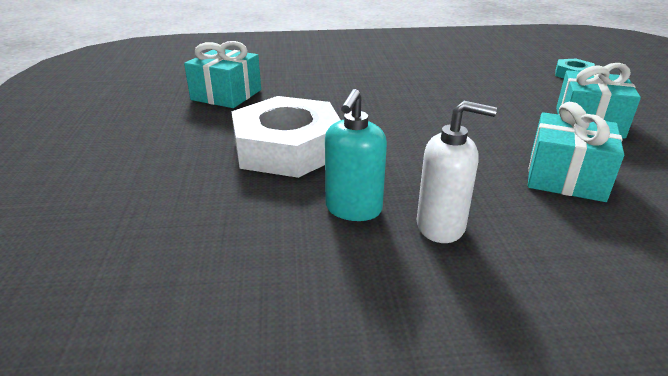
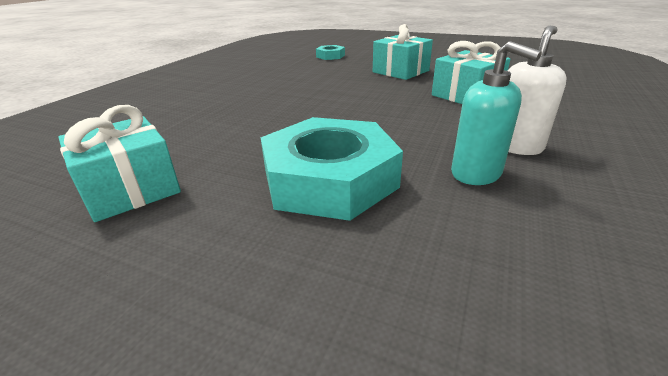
camera: 60 degrees left, 0 degrees up
white nut [231,96,340,178] -> turquoise nut [260,117,403,221]

